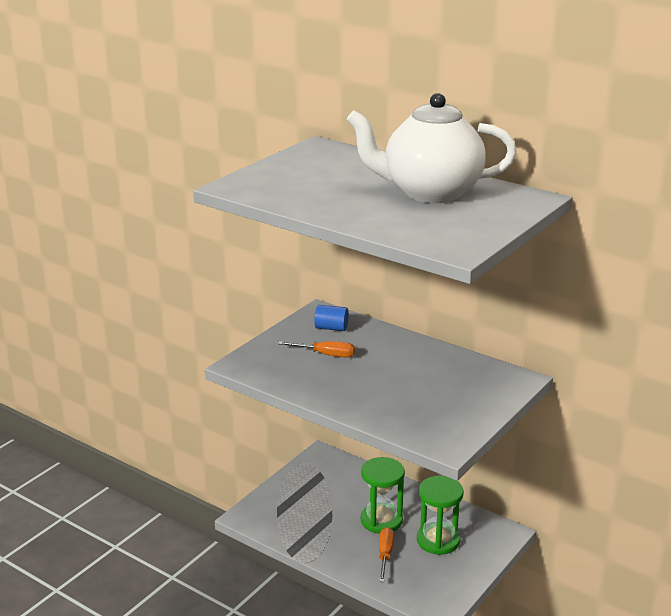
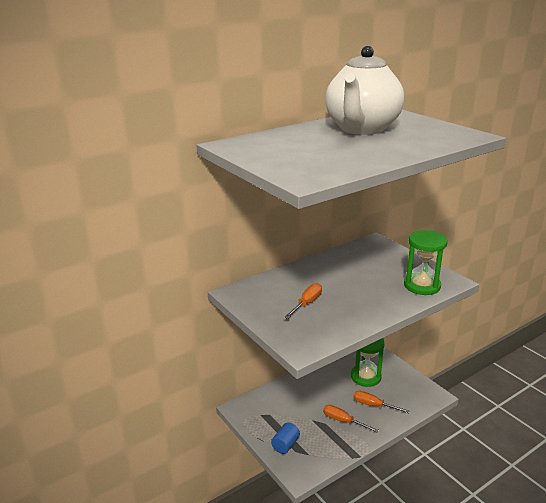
camera: 70 degrees left, 0 degrees up
blue cylinder [314,305,349,331] -> blue cylinder moved to [271,422,300,454]
green hourglass [361,457,405,534] -> green hourglass moved to [404,230,448,295]
none -> orange screwdriver [323,405,378,432]

